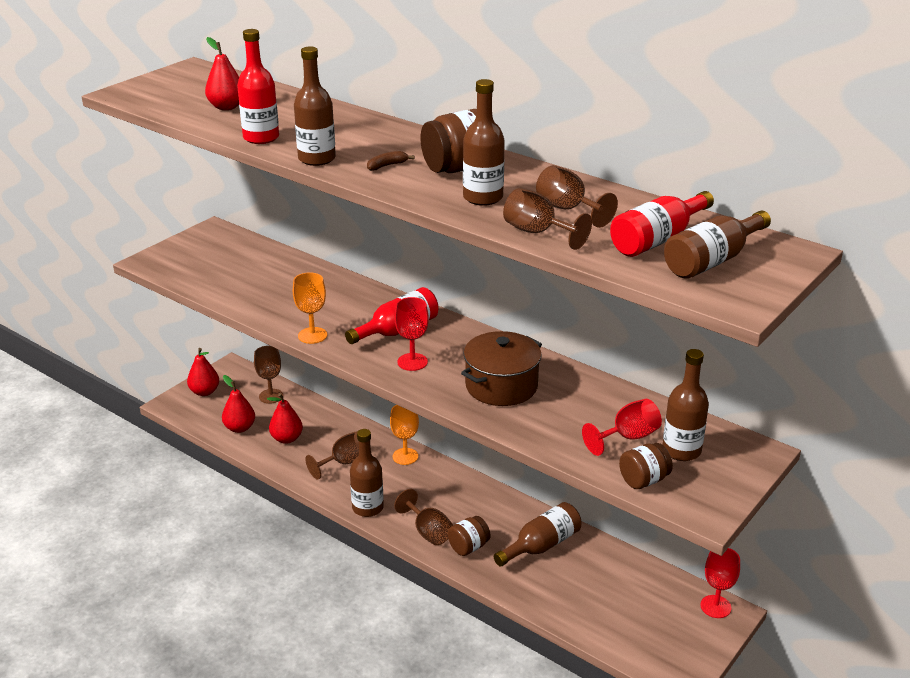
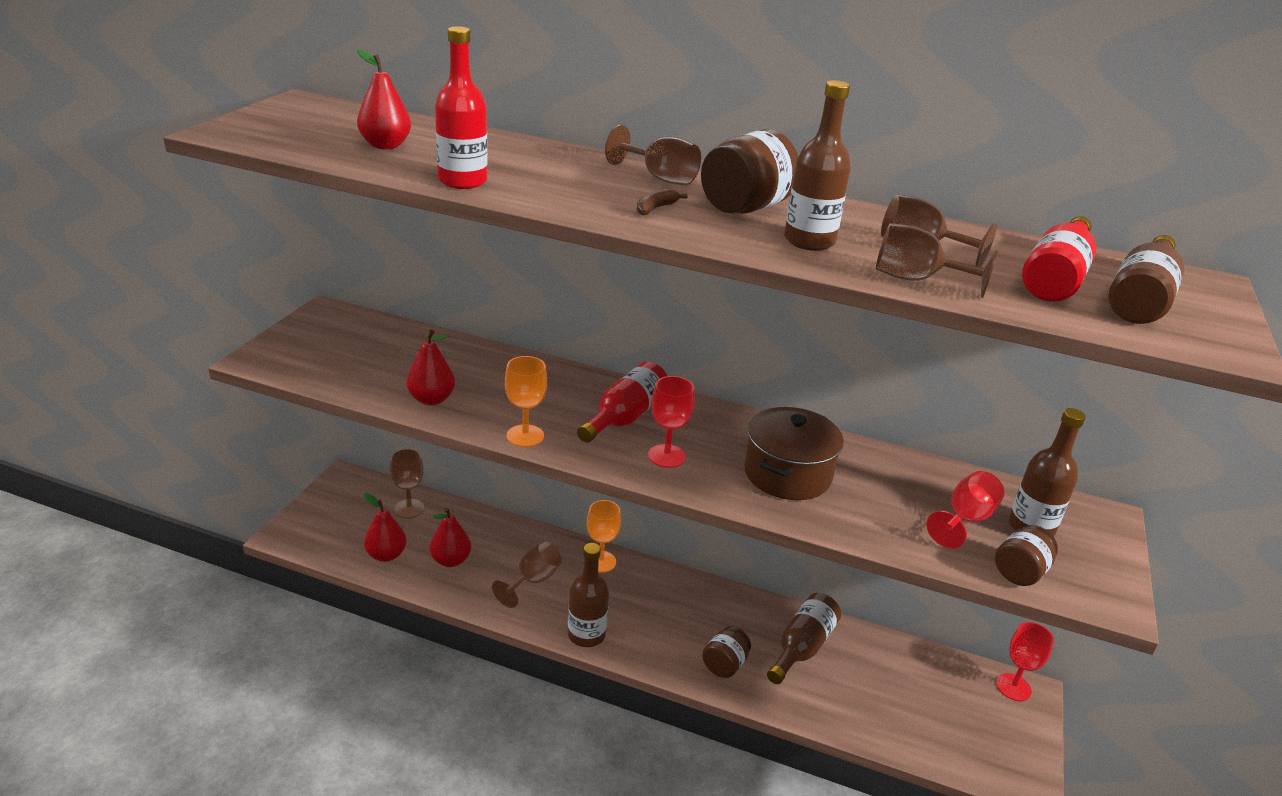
camera: 20 degrees left, 0 degrees up
red pear [187,348,219,396] -> red pear moved to [407,330,455,405]
brown bottle [294,46,336,166] -> none
brown goblet [394,489,453,545] -> brown goblet moved to [605,125,701,185]

